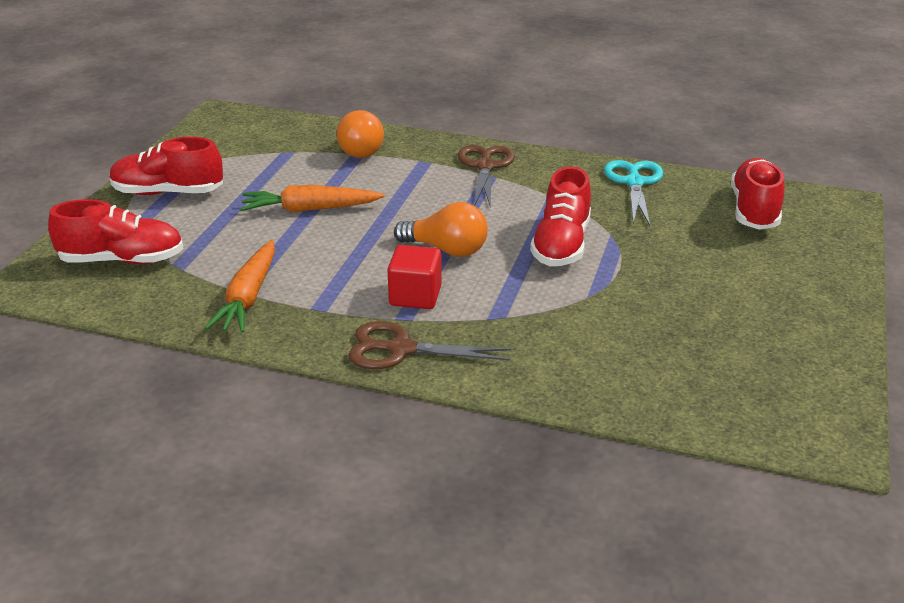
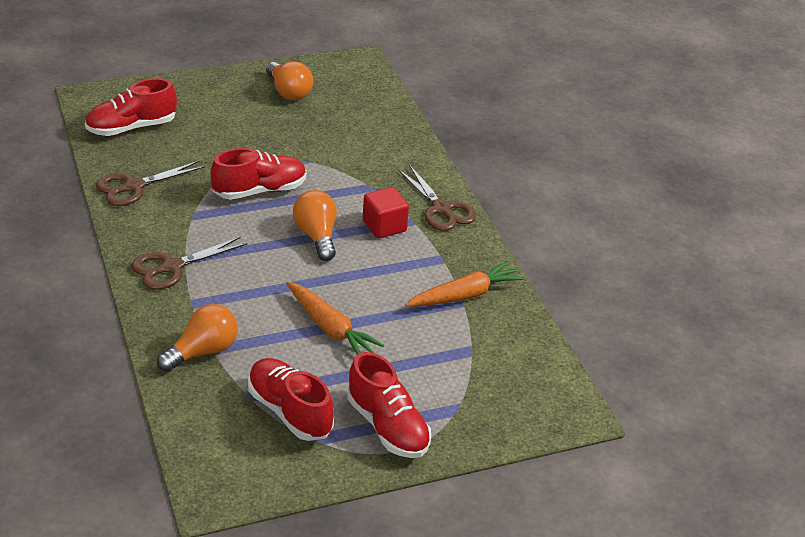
camera: 130 degrees left, 5 degrees up
red shoe [48,199,183,264] -> red shoe moved to [248,358,334,441]
turquoise scissors [604,160,663,226] -> brown scissors [96,161,205,206]
none -> orange light bulb [266,61,313,100]

